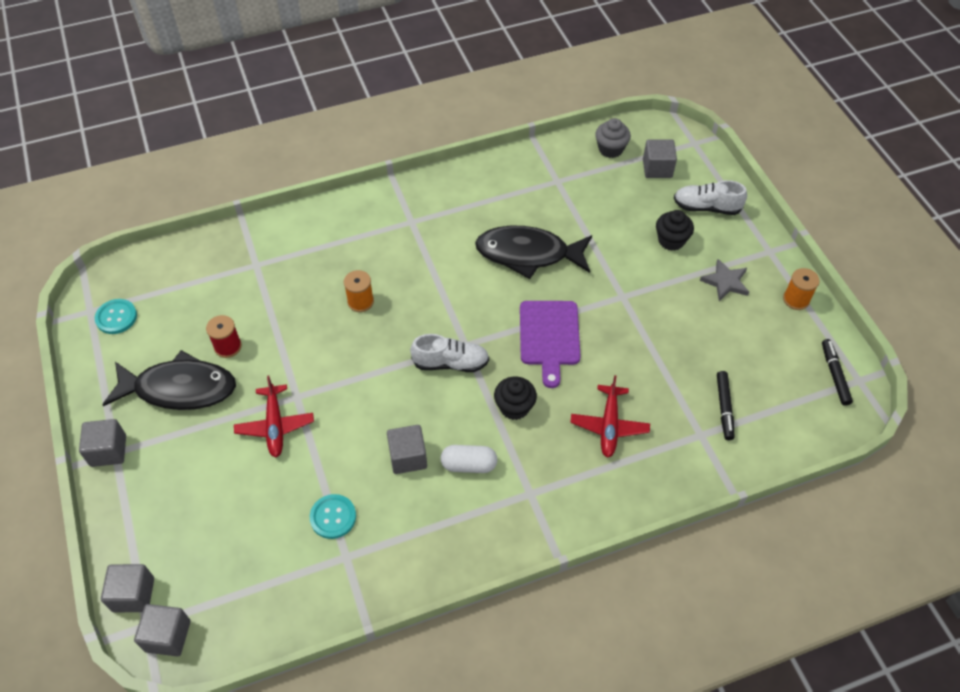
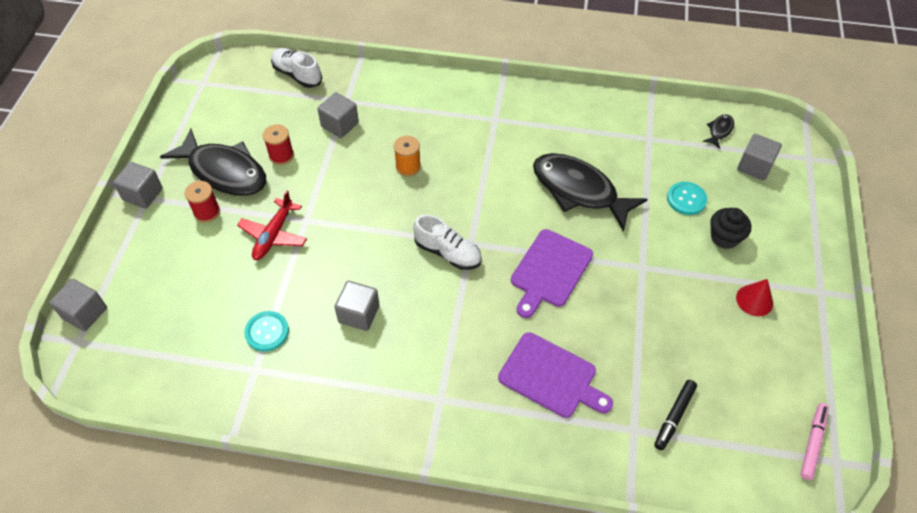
camera: 30 degrees right, 0 degrees up
turquoise button [95,299,137,334] -> turquoise button moved to [667,182,707,215]
grey cube [134,604,190,656] -> grey cube moved to [317,92,359,138]
white capsule [441,445,497,473] -> none
black cupcake [494,377,537,420] -> none
red plane [570,375,650,458] -> purple cutting board [498,332,613,418]
grey cupcake [595,118,631,158] -> black fish [703,114,734,149]
white shoe [674,180,747,215] -> white shoe moved to [271,48,322,88]
grey star [700,259,749,301] -> red cone [736,279,773,316]
orange spool [783,268,820,310] -> none
black marker [822,339,853,406] -> pink marker [800,403,829,480]
none -> red spool [185,181,220,223]

